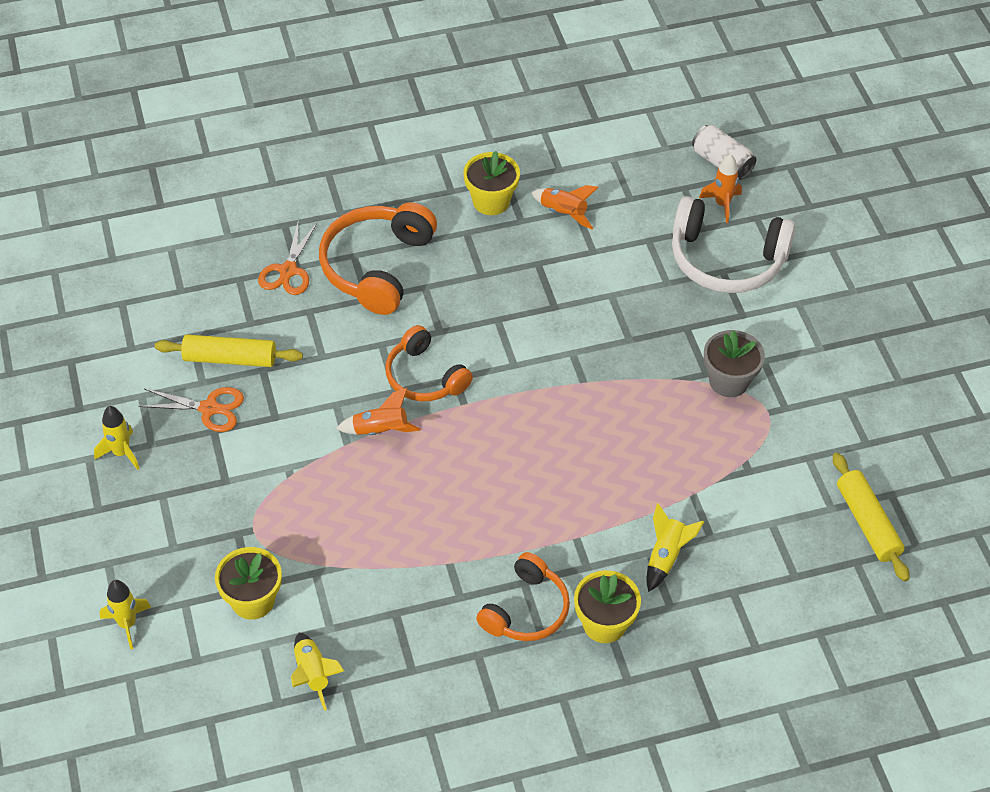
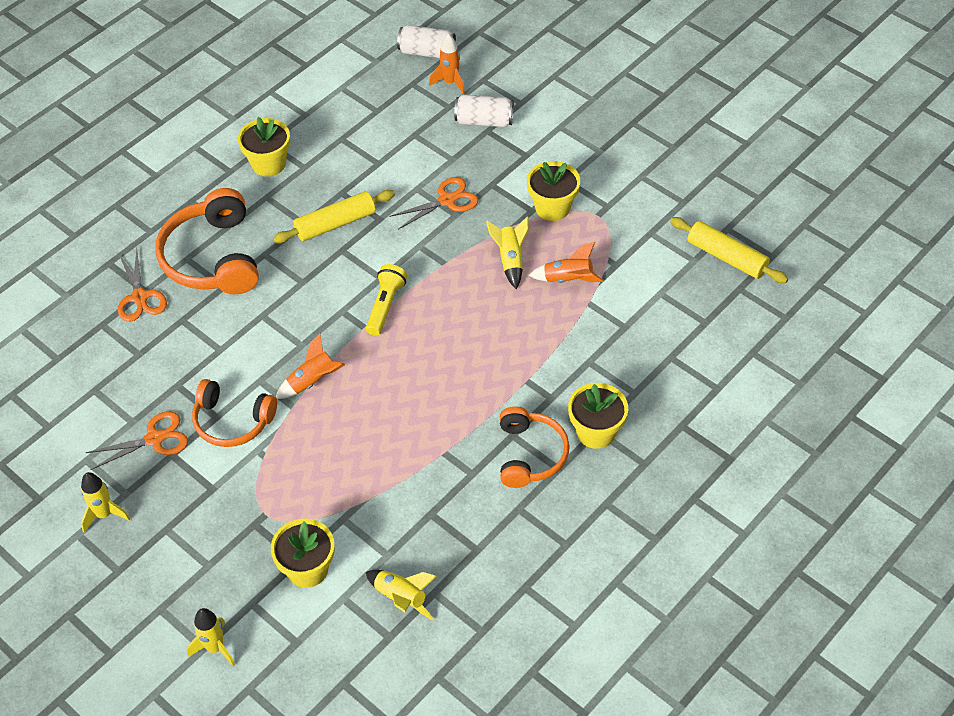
camera: 30 degrees left, 0 degrees up
yellow rolling pin [155,335,303,367] -> yellow rolling pin moved to [273,190,395,243]
orange headphones [385,325,473,402] -> orange headphones moved to [192,379,277,447]
orange rocket [531,185,599,229] -> orange rocket moved to [529,242,604,283]
yellow rocket [646,503,704,592] -> yellow rocket moved to [486,216,529,289]
white headphones [672,196,796,293] -> white can [454,94,514,127]
grey flower pot [704,330,765,397] -> yellow flower pot [527,161,580,221]
none -> yellow flashlight [366,264,407,336]
none -> orange scissors [389,177,478,229]

